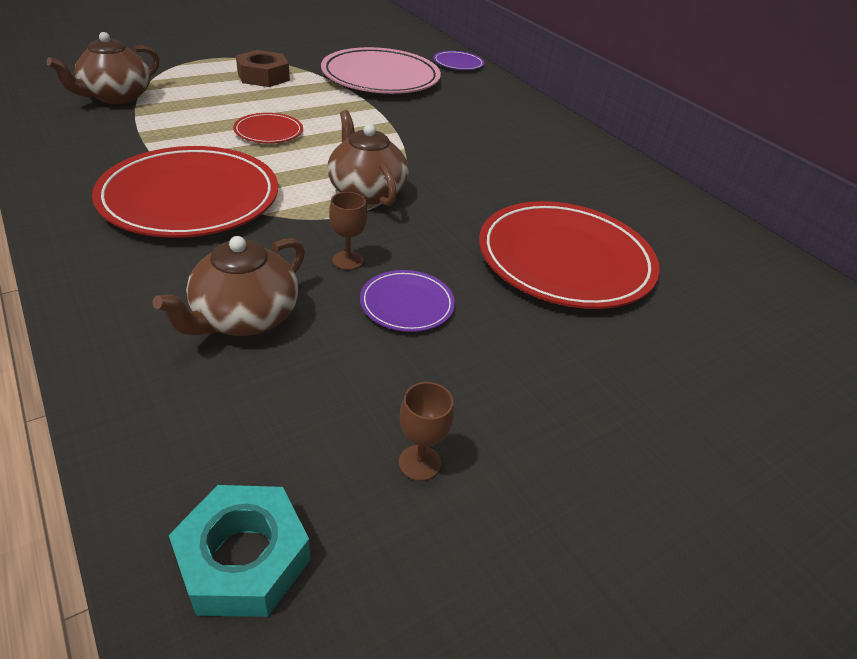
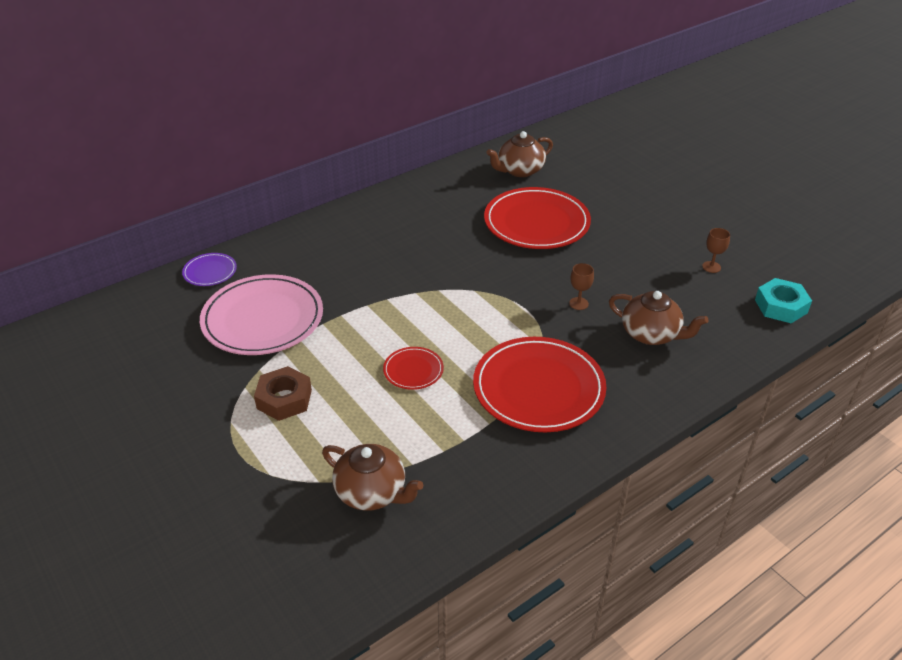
camera: 90 degrees left, 0 degrees up
brown teapot [328,110,409,206] -> brown teapot moved to [486,131,553,177]
purple plate [360,270,455,332] -> none

